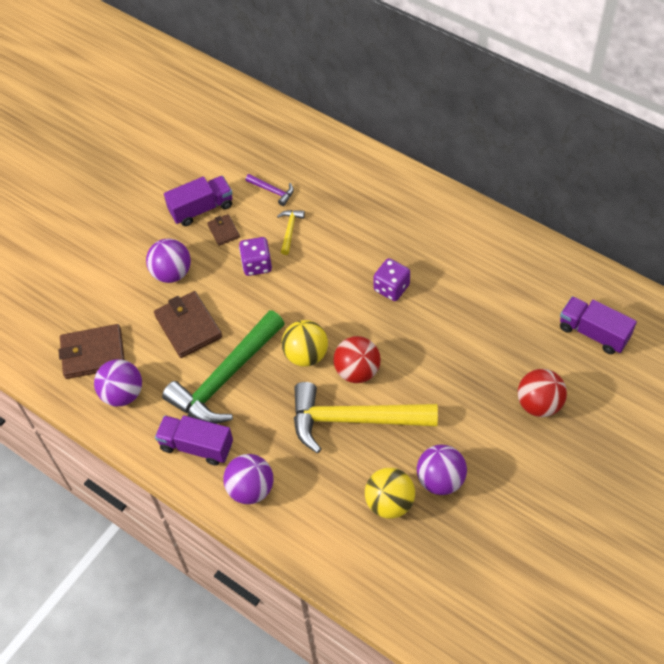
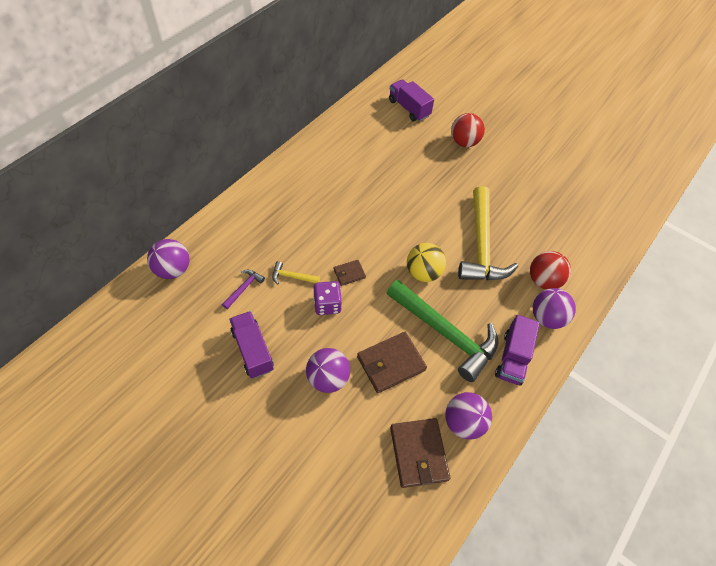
camera: 95 degrees left, 0 degrees up
brown wallet [207,214,240,246] -> brown wallet moved to [334,260,366,286]
red ball [333,336,381,383] -> red ball moved to [530,251,571,289]
yellow ball [365,468,415,519] -> none
purple dice [373,258,410,301] -> none
purple ball [417,445,467,495] -> purple ball moved to [147,239,190,279]
purple truck [560,296,637,354] -> purple truck turned 105 degrees clockwise [389,79,434,121]

